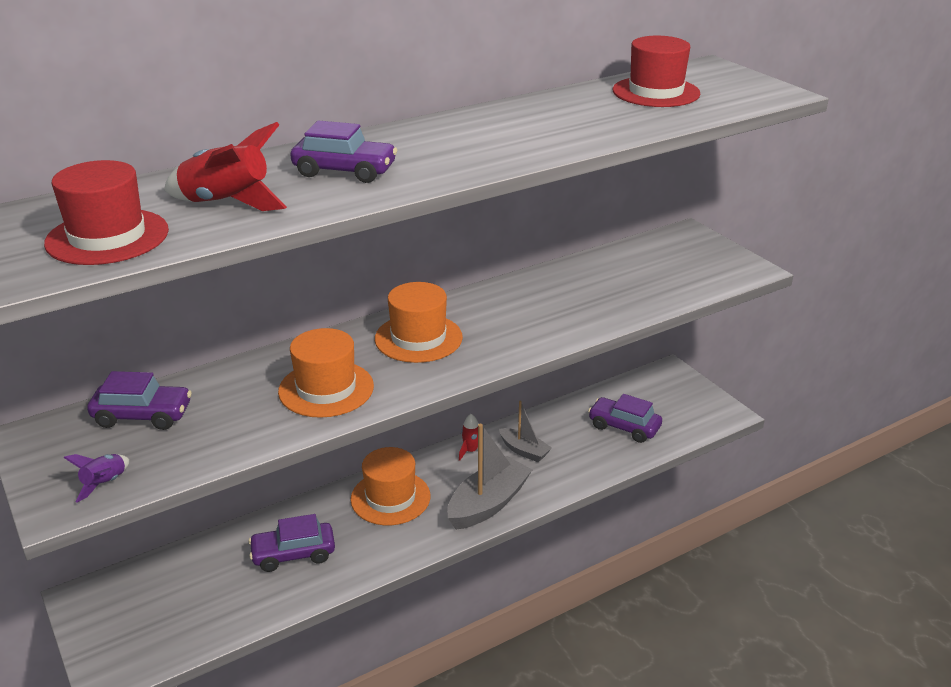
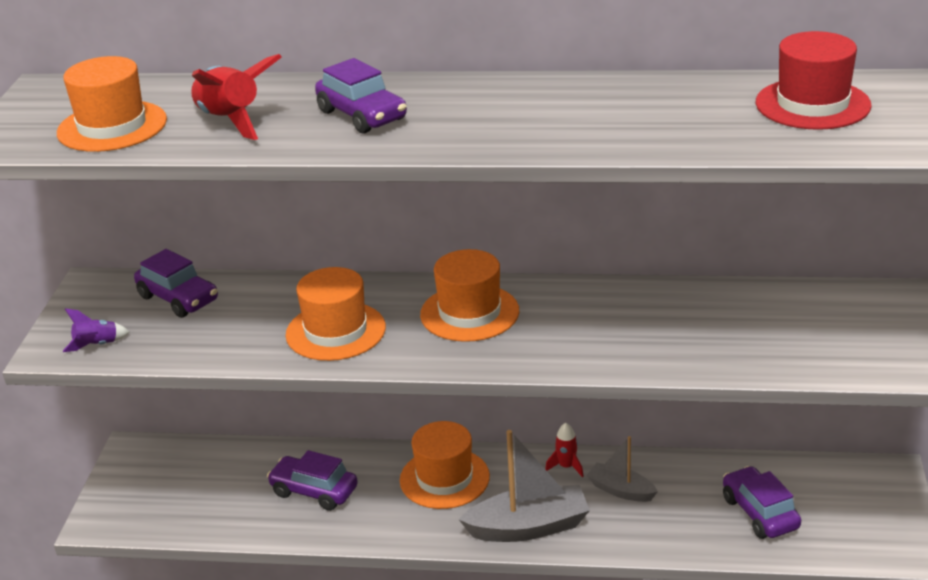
camera: 40 degrees right, 0 degrees up
red hat [44,160,169,265] -> orange hat [57,56,167,152]
grey boat [499,401,552,462] -> grey boat turned 135 degrees clockwise [587,436,658,502]

